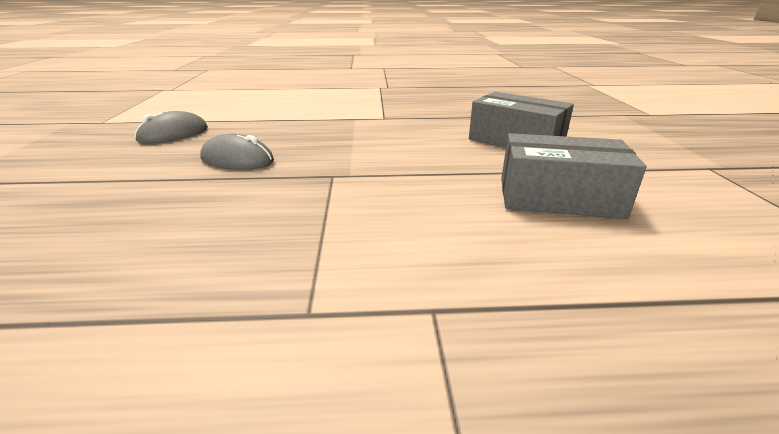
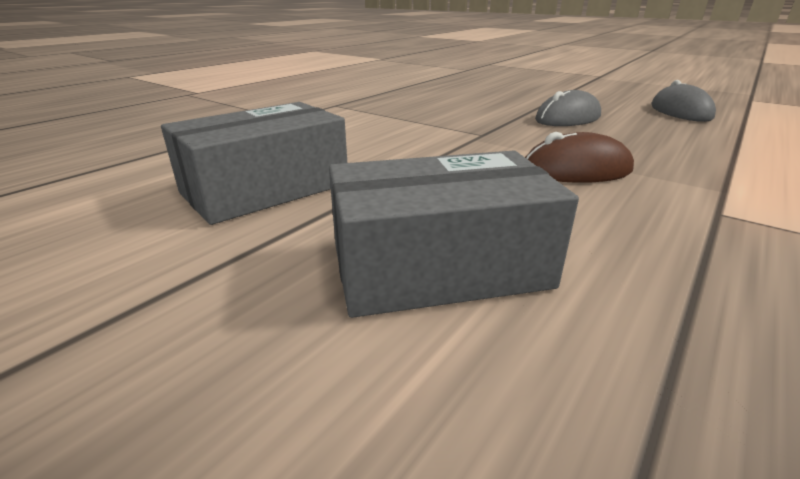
camera: 130 degrees right, 0 degrees up
none -> brown mouse [525,132,634,183]

